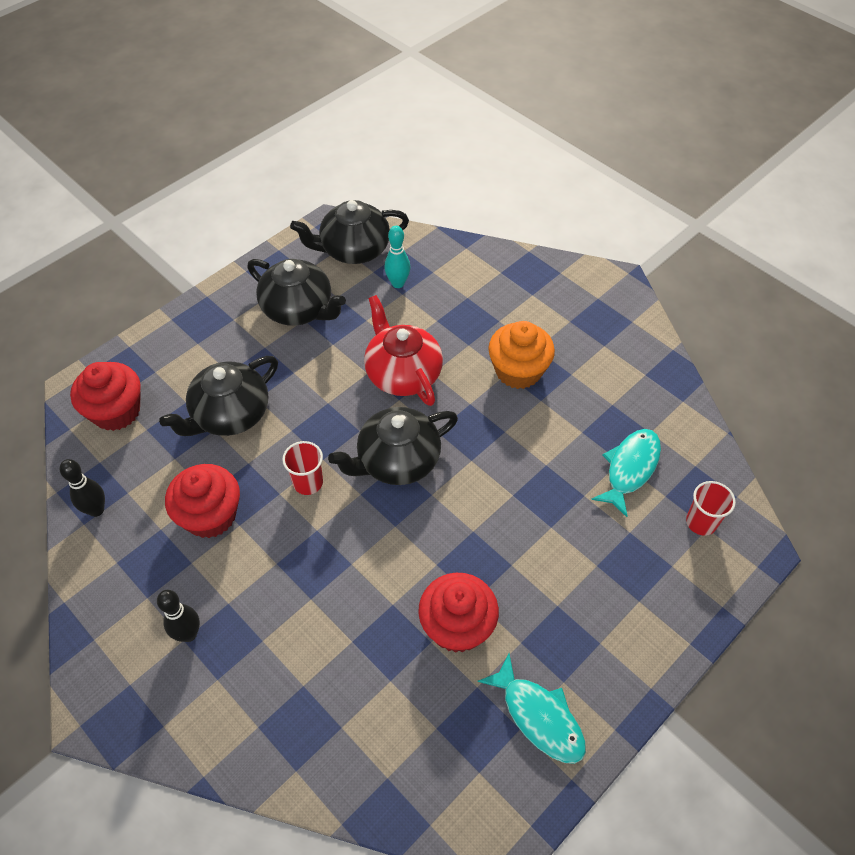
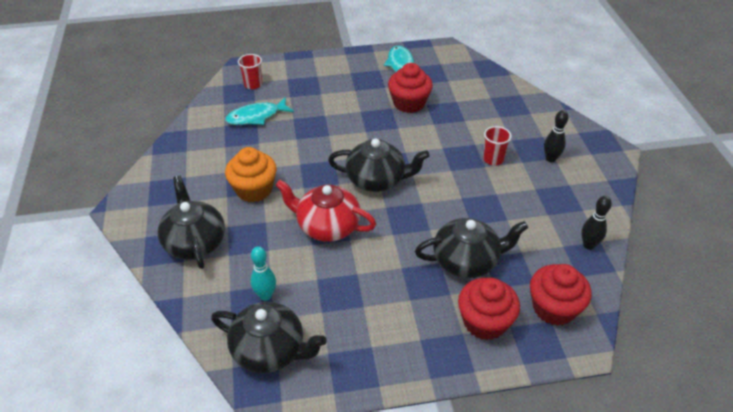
camera: 145 degrees left, 10 degrees down
red cupcake [165,464,240,538] -> red cupcake moved to [458,278,520,340]
black teapot [247,259,346,326] -> black teapot moved to [158,176,225,269]
red cup [282,441,323,495] -> red cup moved to [483,126,512,166]
red teapot [364,295,443,406] -> red teapot turned 105 degrees clockwise [275,180,376,242]

